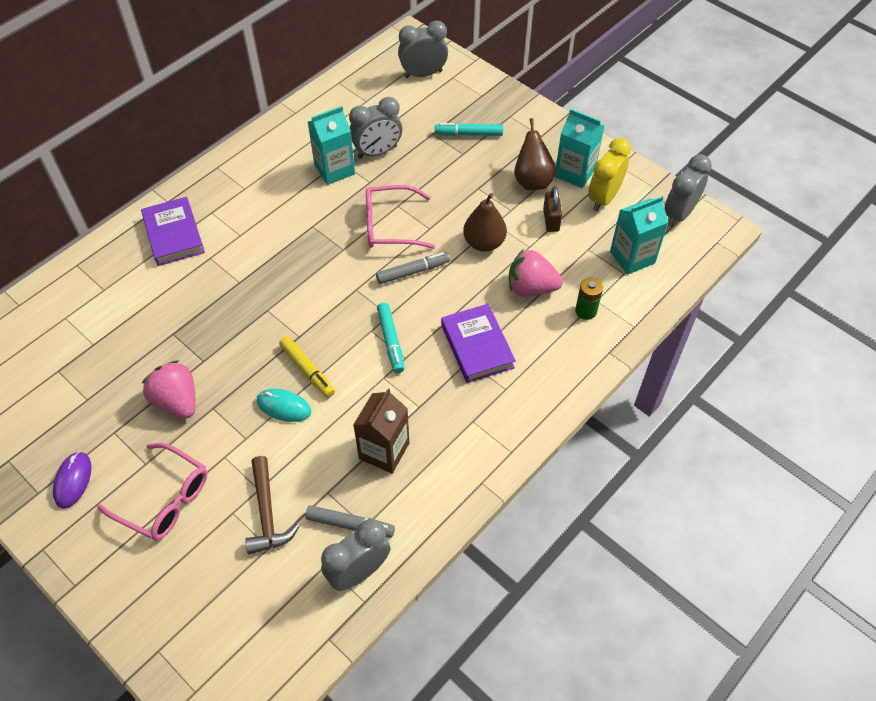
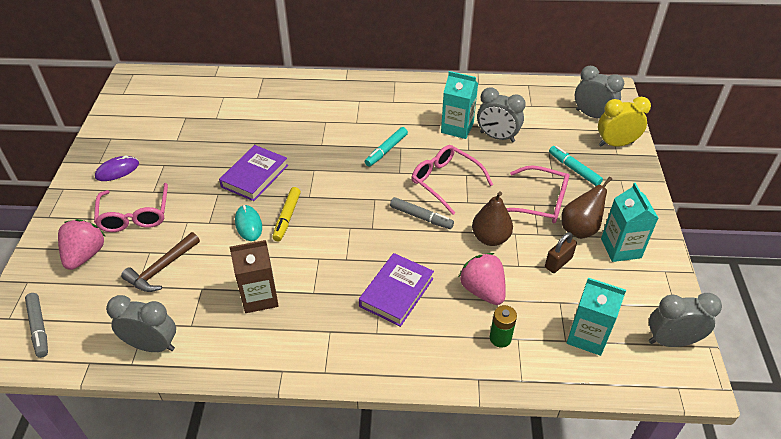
camera: 50 degrees right, 10 degrees down
purple book [141,197,205,266] -> purple book moved to [219,145,288,201]
pink strawberry [142,360,196,419] -> pink strawberry moved to [58,219,106,270]
grey marker [305,505,395,538] -> grey marker moved to [25,293,48,358]
turquoise marker [377,303,404,373] -> turquoise marker moved to [365,127,408,167]
yellow clock [588,138,631,211] -> yellow clock moved to [598,97,651,147]
none -> pink glasses [506,165,569,223]

